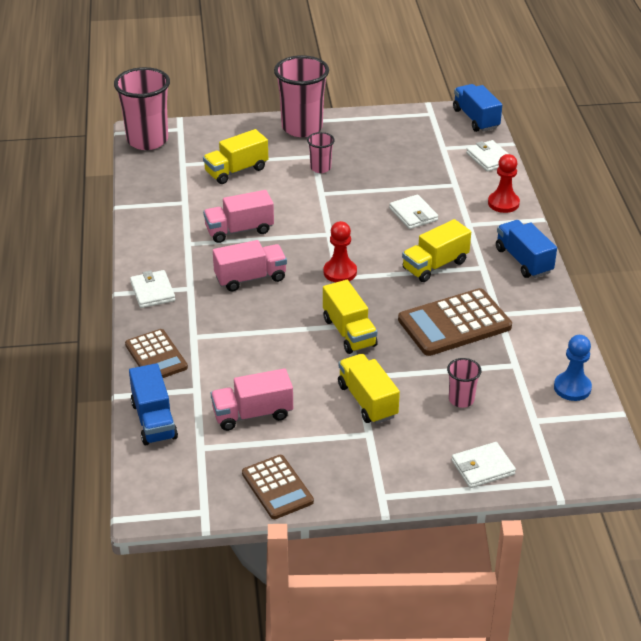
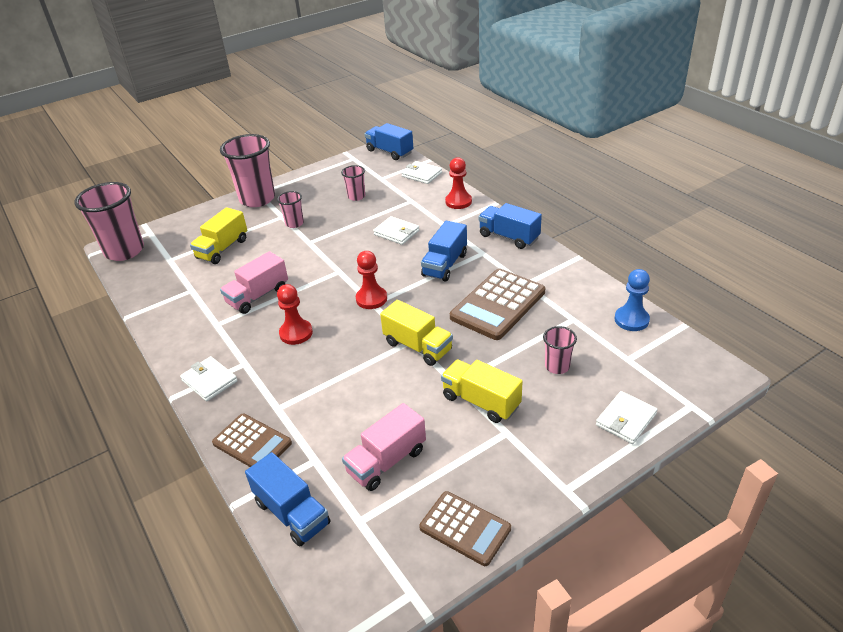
camera: 25 degrees left, 0 degrees up
pink truck [213,240,287,291] -> red pawn [277,284,313,345]
yellow truck [402,219,471,282] -> blue truck [421,221,467,282]
none -> pink cup [341,165,365,201]

